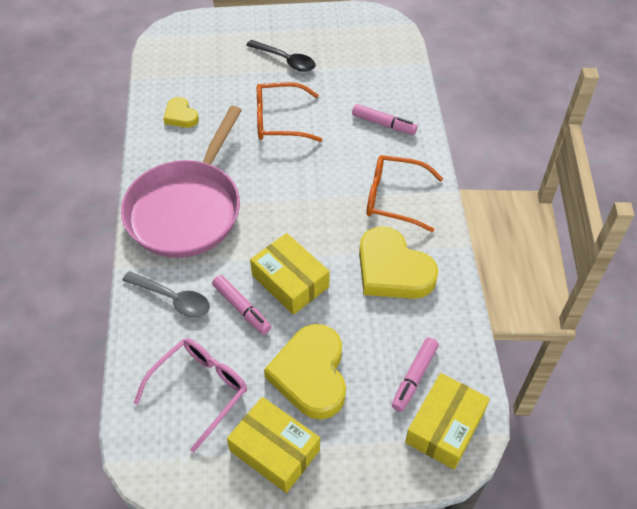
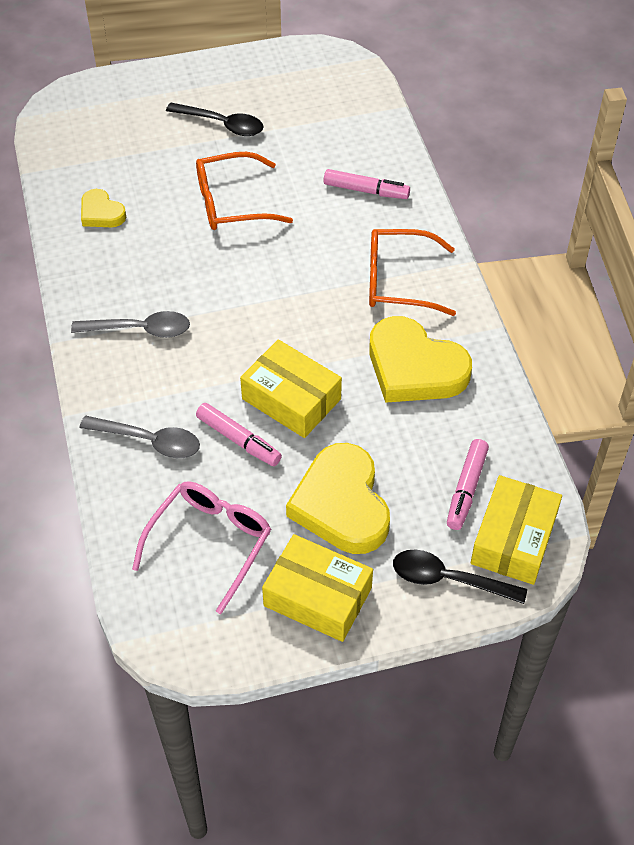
camera: 10 degrees left, 0 degrees up
pink pan [121,106,242,258] -> grey spoon [71,311,190,338]
none -> black spoon [393,549,527,604]

